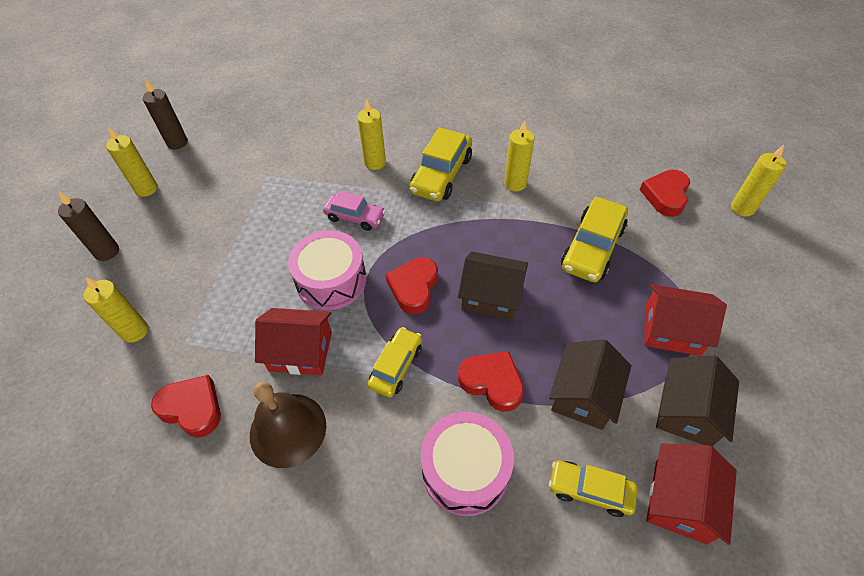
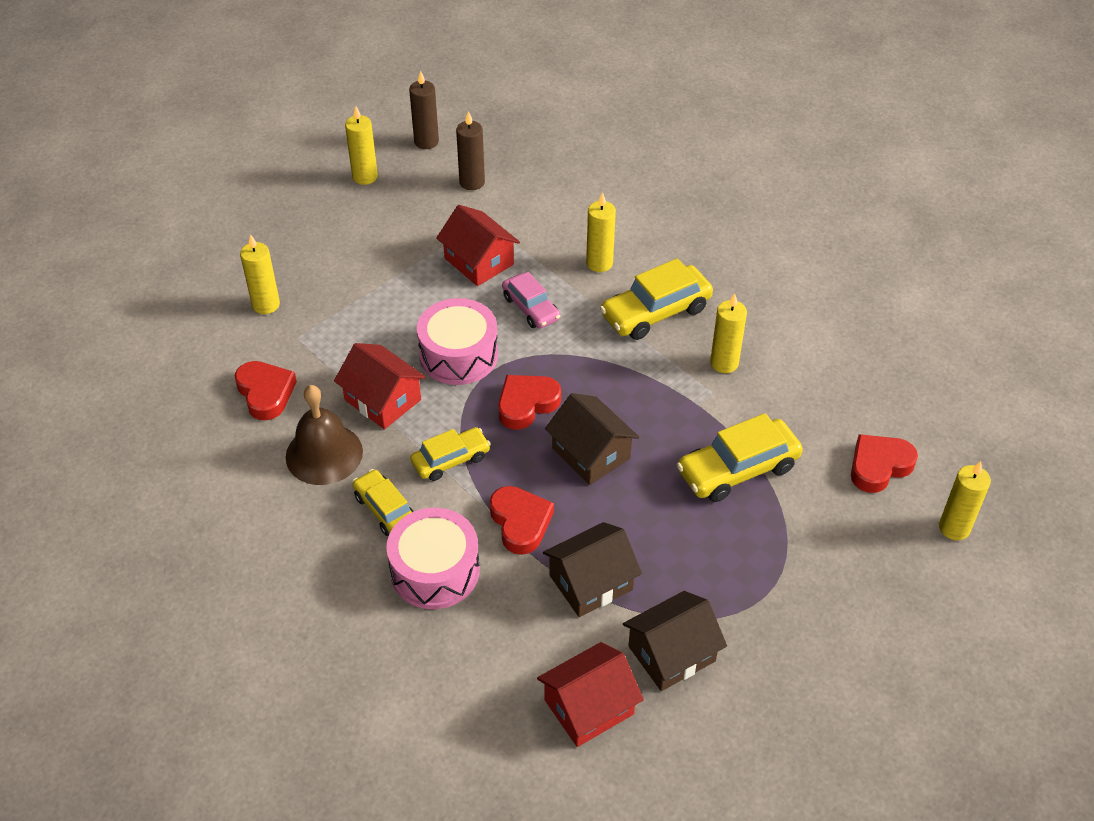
camera: 35 degrees right, 5 degrees down
brown candle [58,192,119,261] -> brown candle moved to [456,111,485,190]
yellow car [549,461,637,517] -> yellow car moved to [353,469,414,536]
red house [644,284,727,356] -> red house moved to [436,205,520,286]

